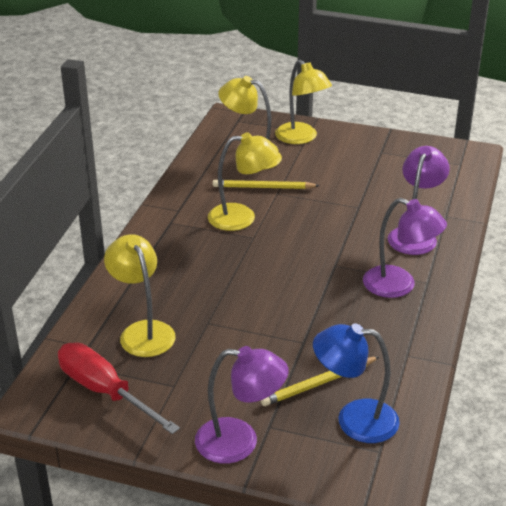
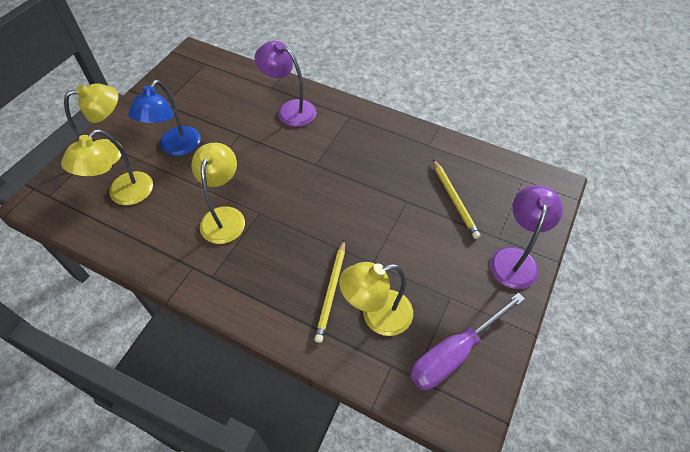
camera: 80 degrees left, 20 degrees up
red screwdriver [58,342,180,434] -> purple screwdriver [410,292,525,390]
yellow pencil [213,180,320,189] -> yellow pencil moved to [314,239,345,343]
blue lamp [313,323,400,443] -> blue lamp moved to [128,80,201,156]
purple lamp [363,198,447,298] -> none

